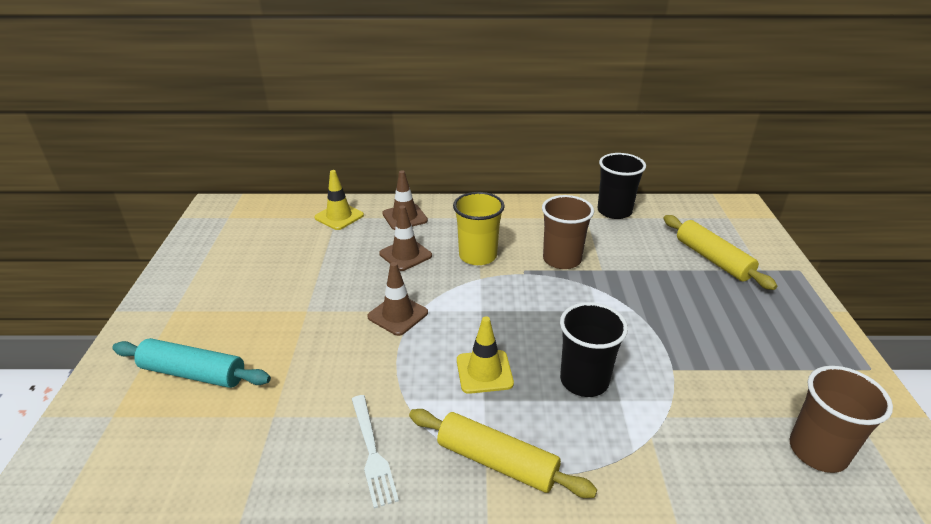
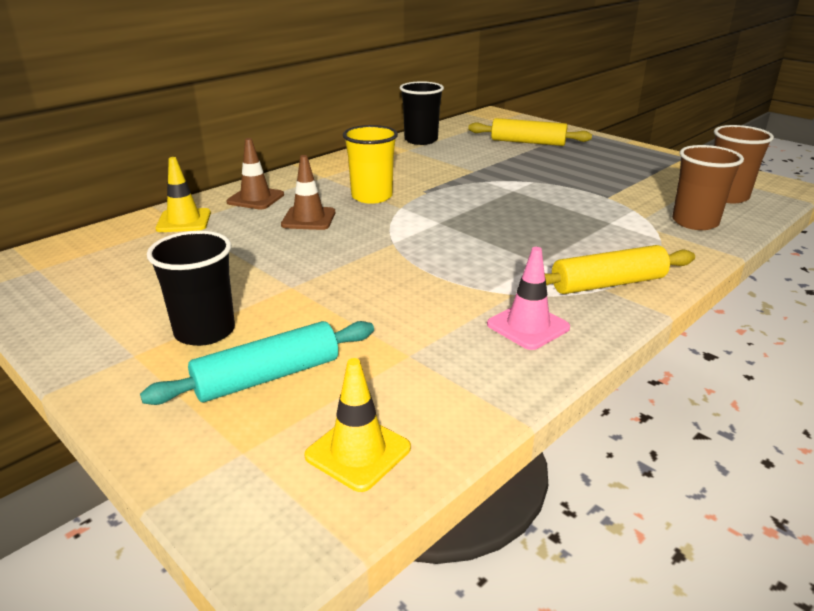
camera: 45 degrees left, 5 degrees down
white fork [352,395,399,509] -> pink traffic cone [487,247,570,350]
brown traffic cone [367,262,428,336] -> none
yellow traffic cone [457,316,514,394] -> yellow traffic cone moved to [304,358,411,492]
brown cup [542,195,594,269] -> brown cup moved to [672,145,744,230]
black cup [560,302,628,397] -> black cup moved to [147,231,235,346]

